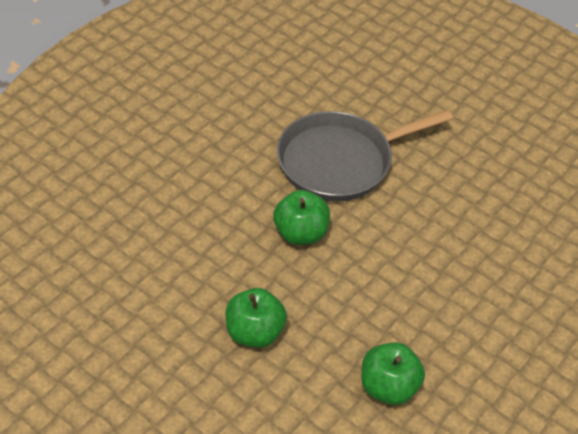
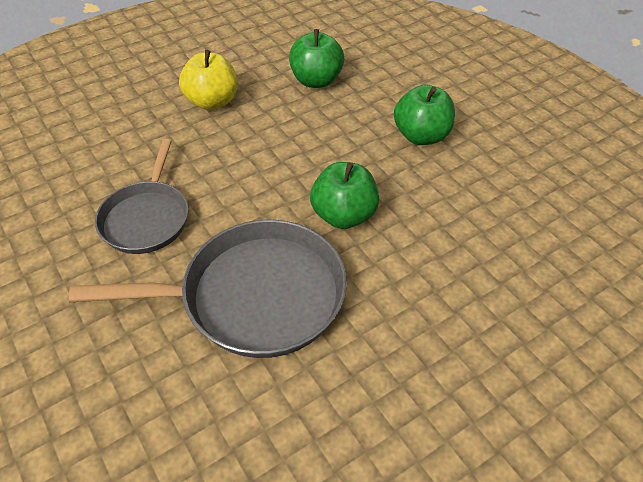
camera: 160 degrees left, 0 degrees up
none -> grey pan [95,139,188,254]
none -> yellow apple [179,50,237,110]

